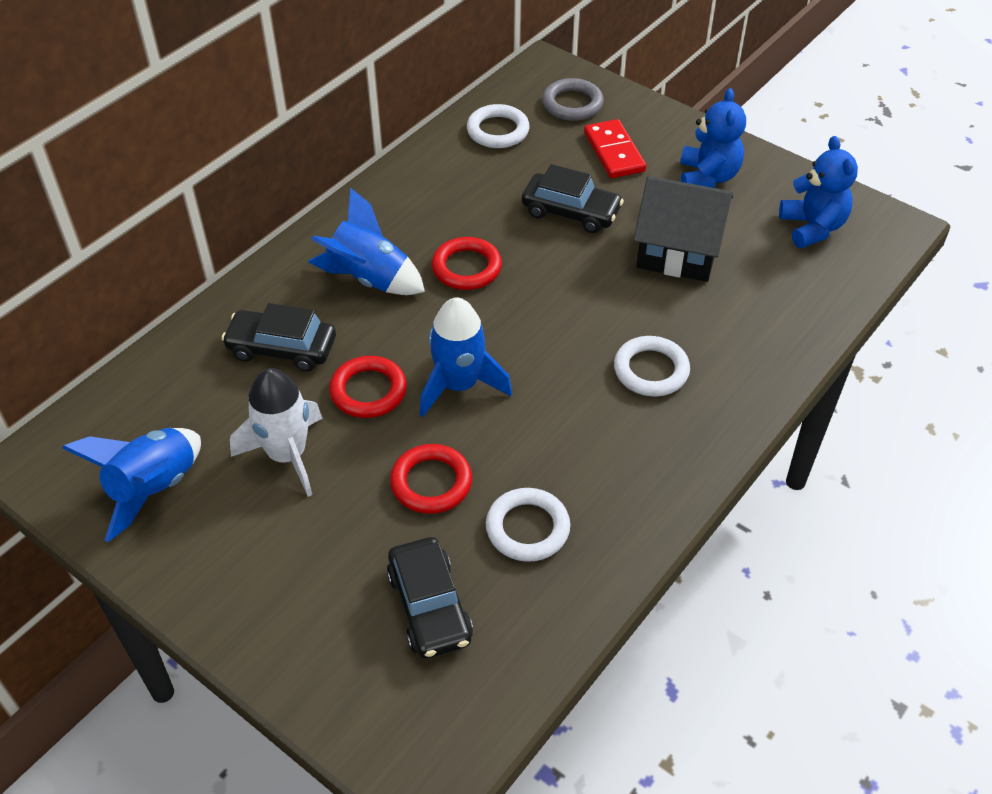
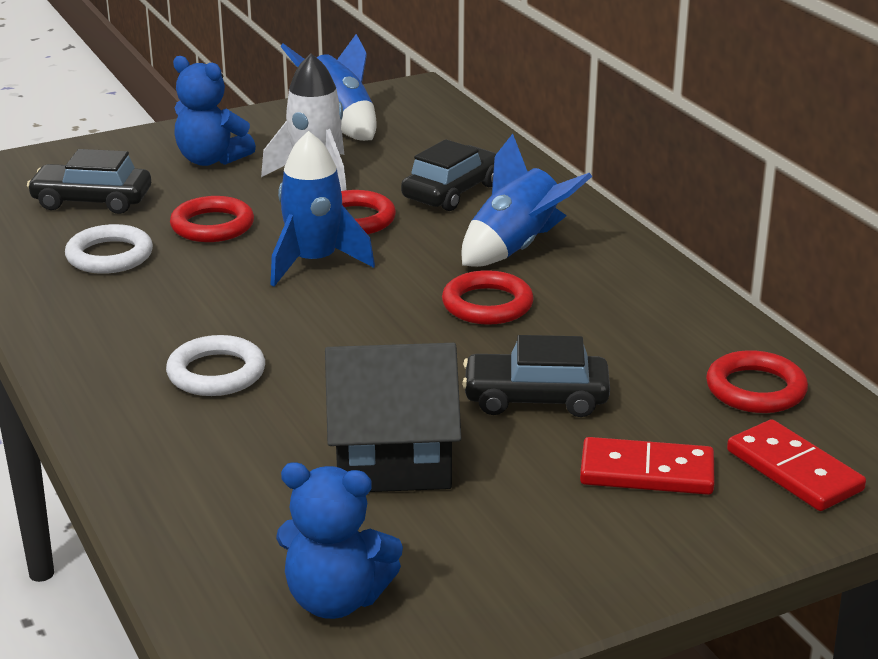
camera: 115 degrees right, 20 degrees down
white ring [467,104,530,148] -> red ring [706,350,808,413]
black car [522,164,624,233] -> black car turned 45 degrees clockwise [462,335,610,417]
grey ring [542,78,604,121] -> red domino [727,419,866,511]
black house [633,176,733,282] -> black house turned 45 degrees clockwise [325,343,461,492]
blue teddy bear [680,88,746,188] -> blue teddy bear moved to [173,56,256,166]

